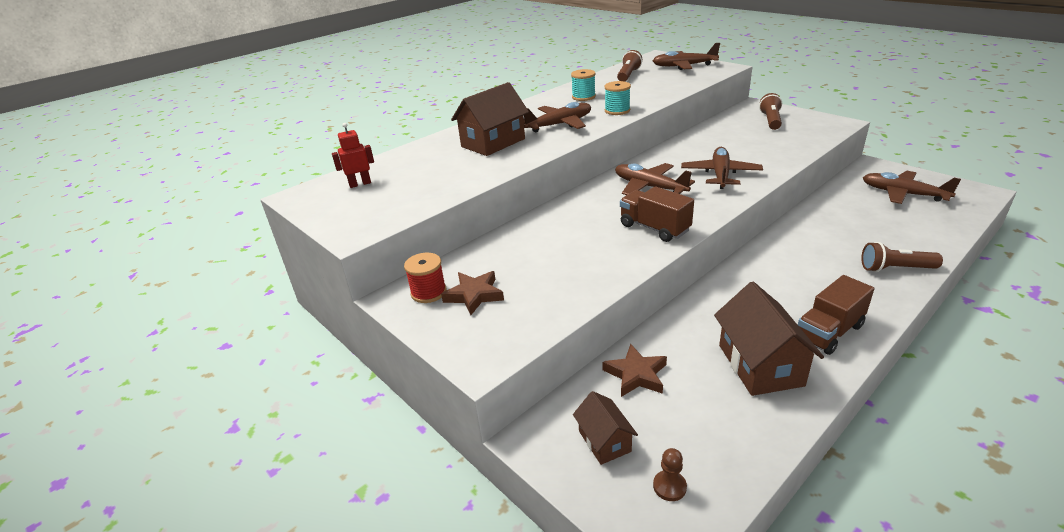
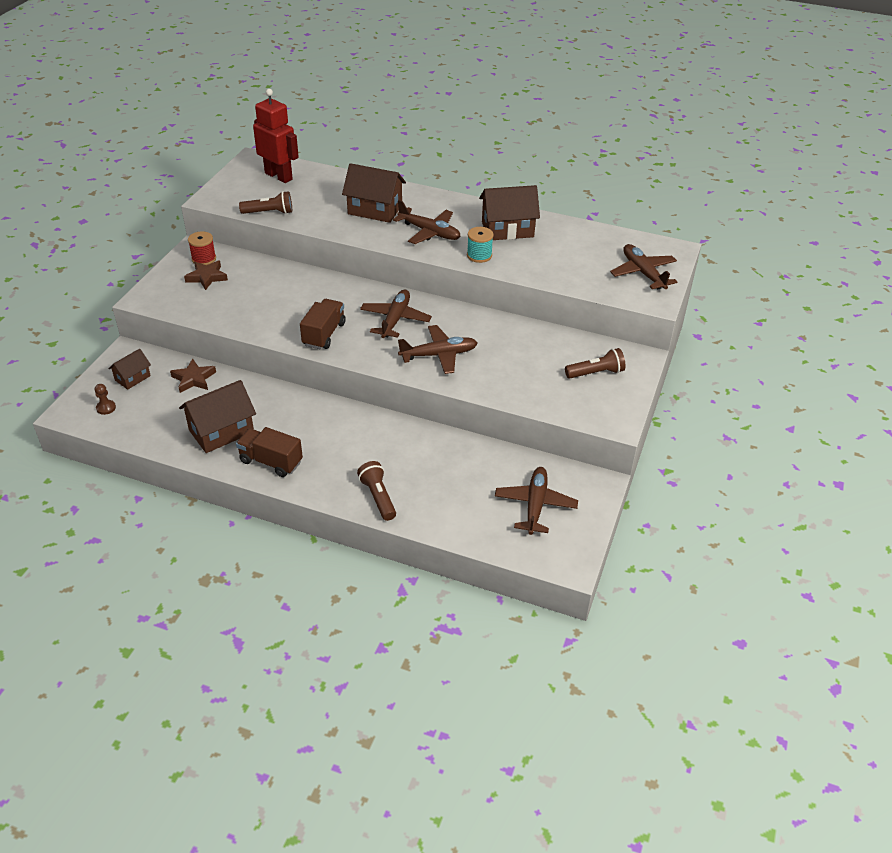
camera: 60 degrees right, 10 degrees up
red robot [332,123,374,188] -> red robot [253,89,299,183], size x1.89
turquoise spool [571,69,596,101] -> brown house [479,185,540,240]
brown flashlight [617,50,642,82] -> brown flashlight moved to [239,191,292,214]

